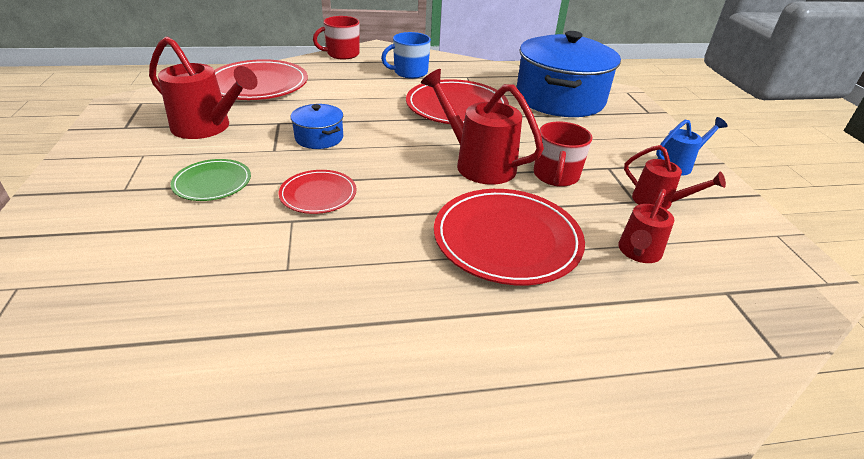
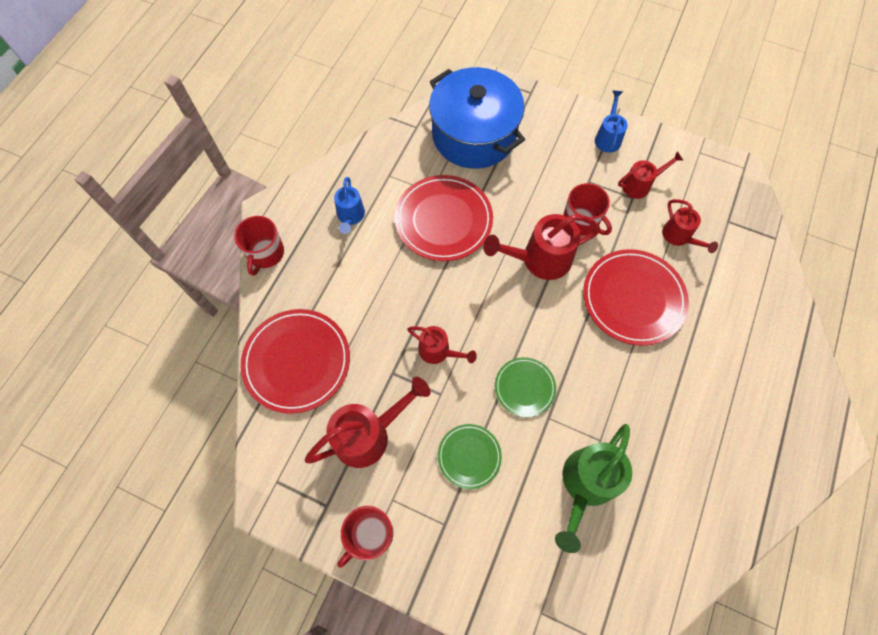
camera: 55 degrees left, 30 degrees up
red plate [279,170,357,214] -> green plate [495,357,556,417]
blue pot [290,104,343,149] -> red watering can [407,326,477,364]
blue mug [381,32,431,79] -> blue watering can [334,177,365,234]
none -> red mug [338,506,393,568]
none -> green watering can [555,424,632,553]

